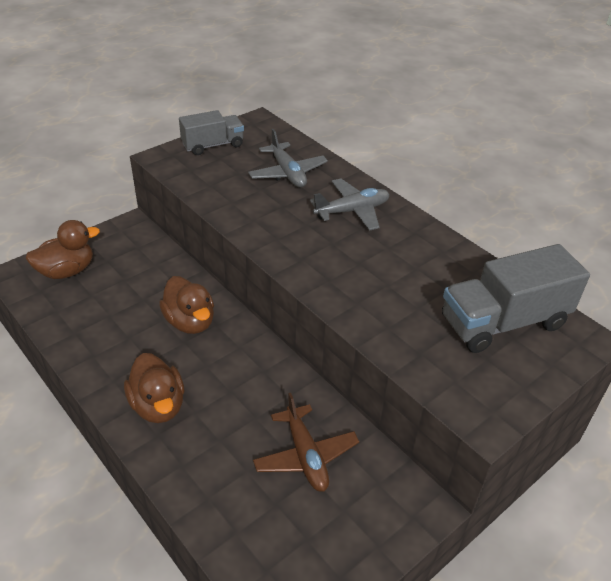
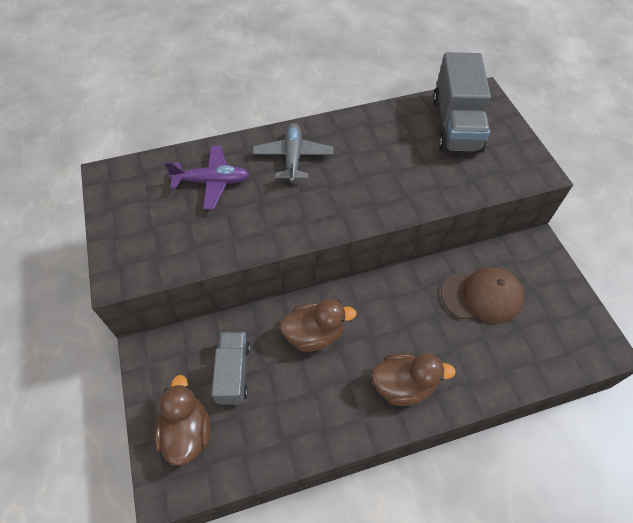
camera: 65 degrees left, 15 degrees up
grey truck [179,110,244,155] -> grey truck moved to [211,332,250,405]
grey plane [248,129,328,188] -> purple plane [164,145,250,210]
brown plane [253,393,359,492] -> brown cap [441,267,524,324]

